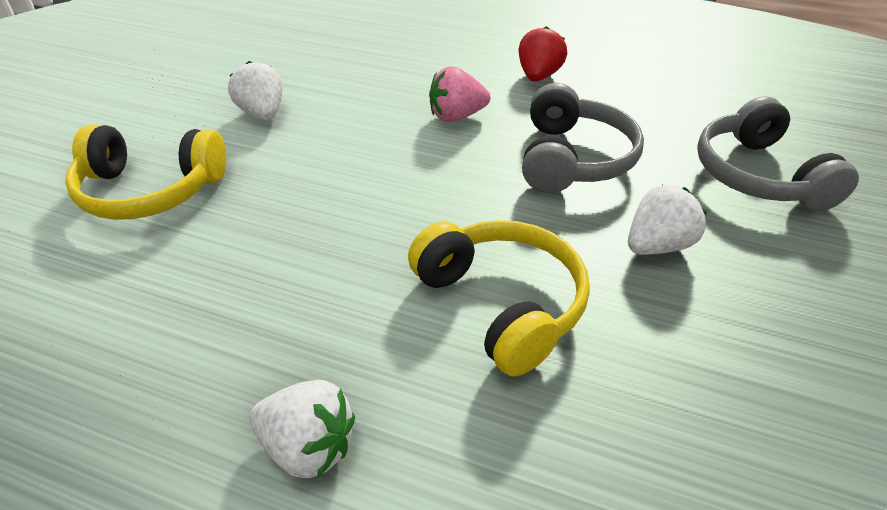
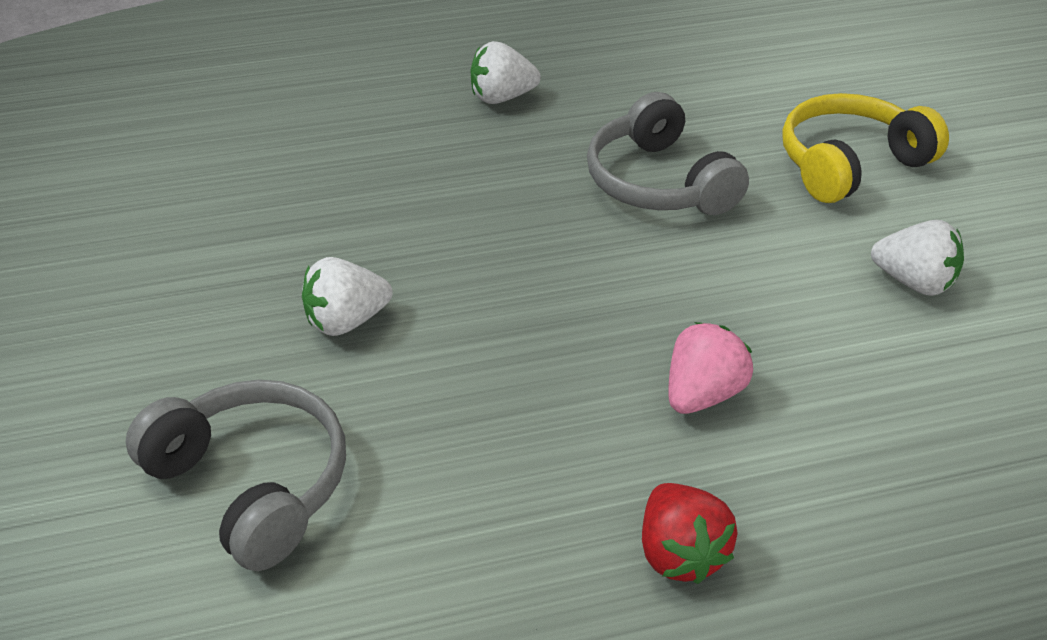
camera: 145 degrees right, 0 degrees up
yellow headphones [408,220,590,376] -> none
grey headphones [522,83,644,193] -> grey headphones moved to [587,92,749,215]
white strawberry [628,185,707,255] -> white strawberry turned 45 degrees clockwise [302,257,393,336]

